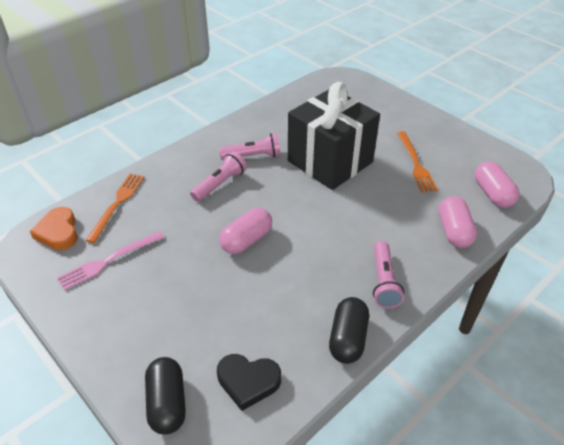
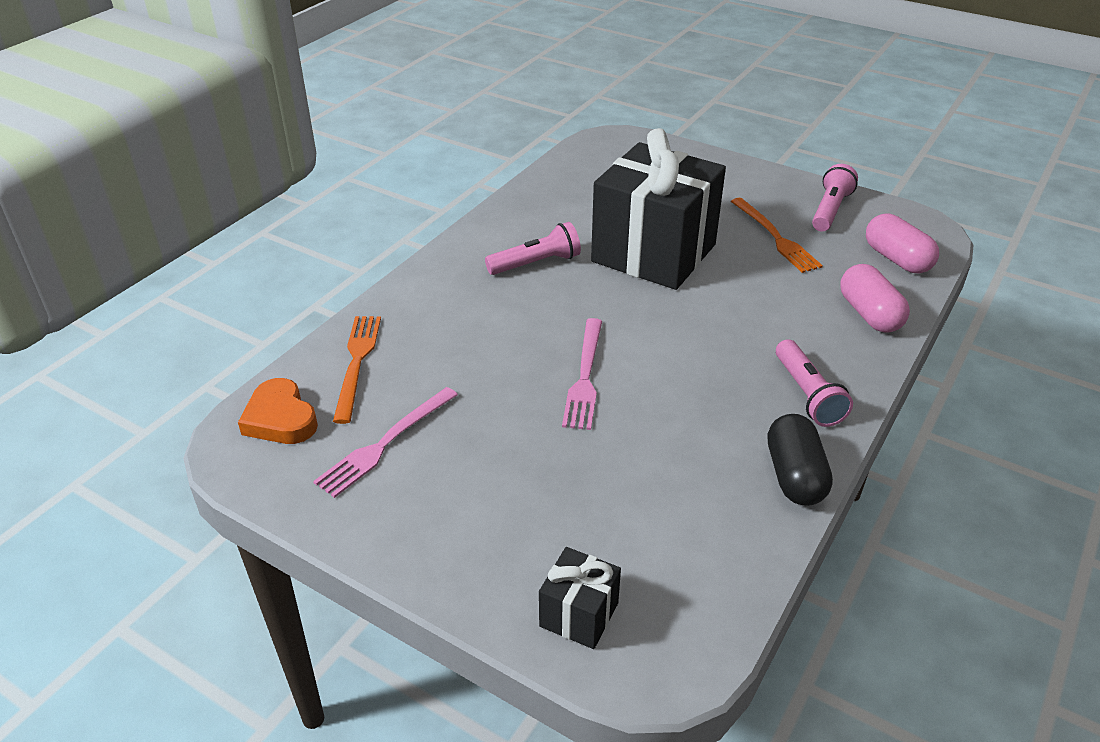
camera: 15 degrees left, 5 degrees down
black capsule [145,357,186,435] -> black gift [539,547,621,649]
pink flashlight [190,151,247,202] -> pink flashlight moved to [812,164,858,232]
black heart [217,354,281,411] -> none
pink capsule [219,208,272,254] -> pink fork [562,318,602,430]

